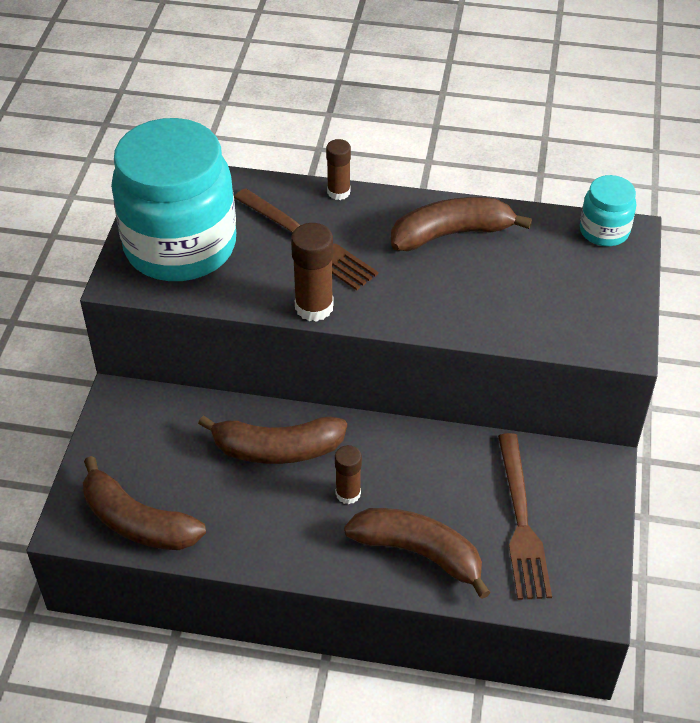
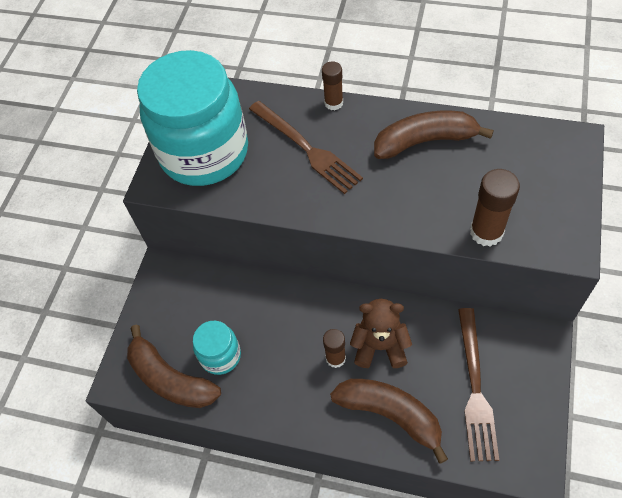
camera: 10 degrees right, 10 degrees up
brown banana [198,415,347,464] -> none
brown glue stick [291,223,334,322] -> brown glue stick moved to [470,169,520,246]
turquoise jar [580,175,636,246] -> turquoise jar moved to [193,321,241,375]
none -> brown teddy bear [350,299,412,368]

